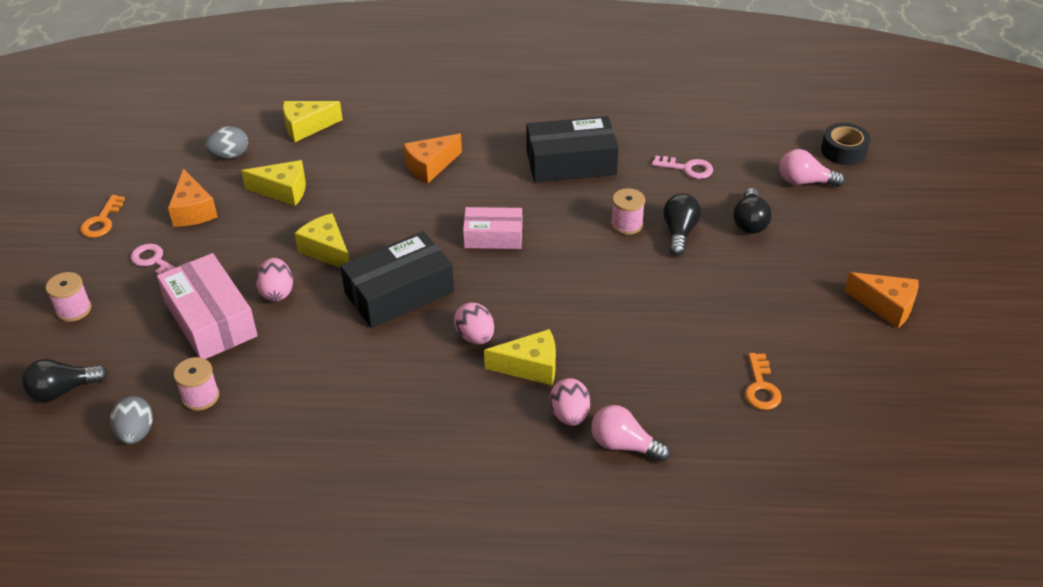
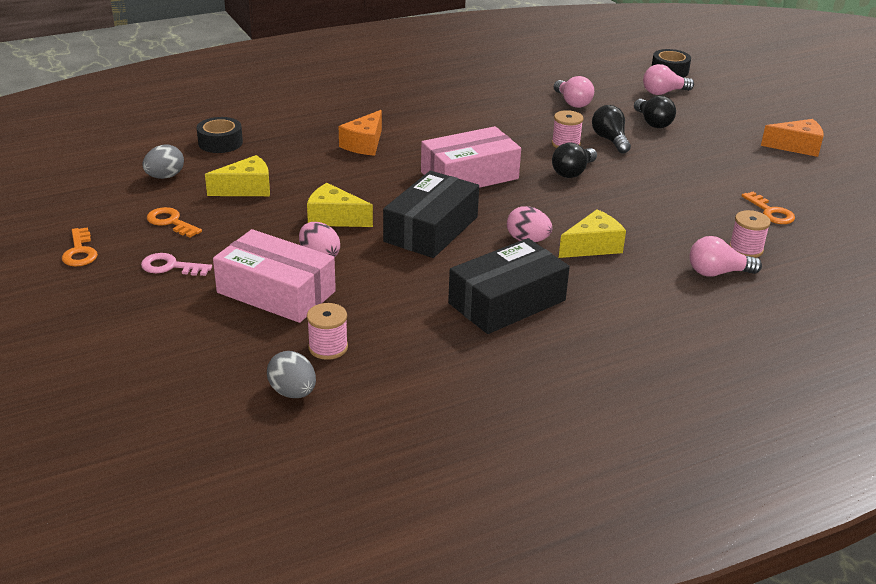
camera: 30 degrees left, 10 degrees down
black light bulb [22,359,108,402] -> black light bulb moved to [552,142,597,178]
pink spool [46,272,91,322] -> pink spool moved to [729,210,771,258]
orange cheese [168,168,218,227] -> orange key [147,207,202,237]
yellow cheese [283,101,343,142] -> black tape [197,117,243,153]
pink box [463,207,523,249] -> pink box [421,126,521,188], size x1.57
black box [526,116,619,183] -> black box moved to [448,238,570,334]
pink egg [550,378,590,426] -> none
pink key [652,156,713,179] -> pink light bulb [554,76,594,108]

